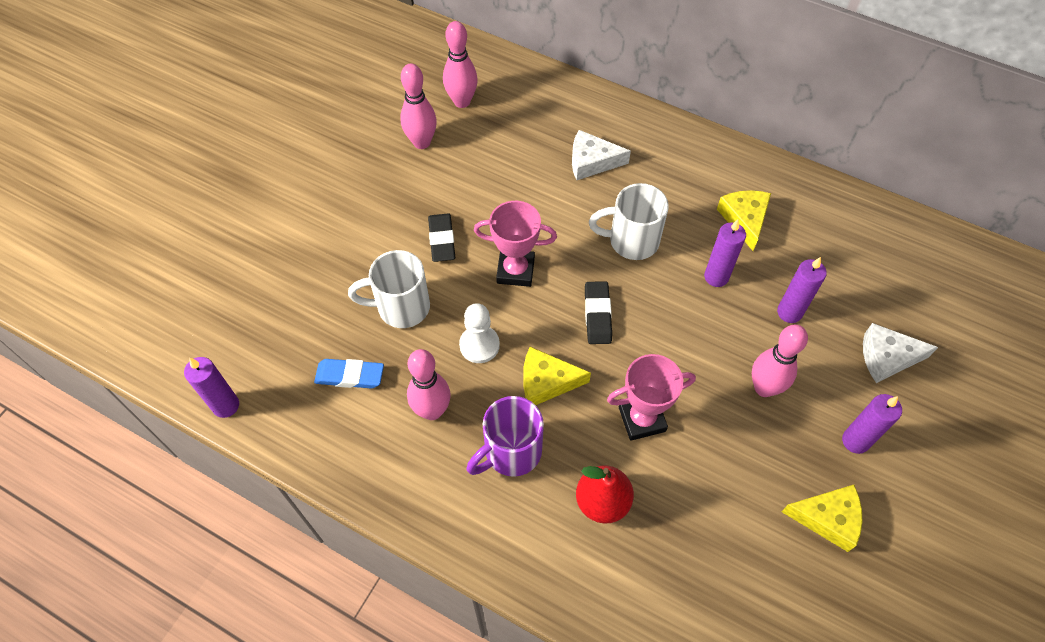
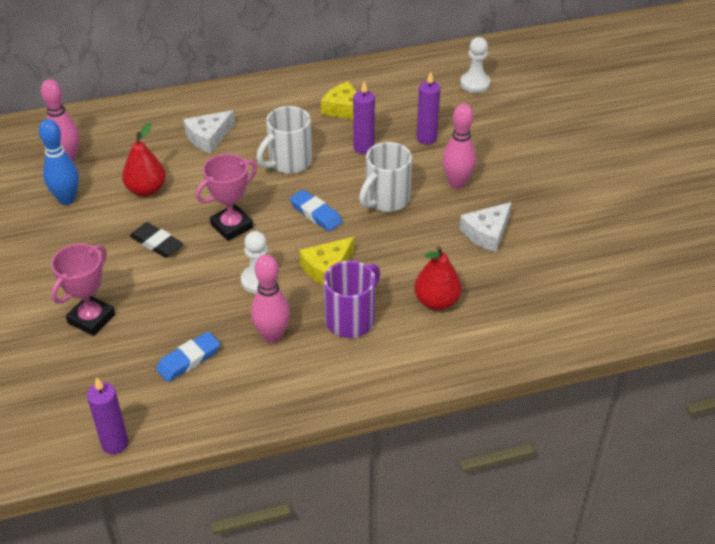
camera: 45 degrees left, 15 degrees down
white mug [348,250,430,328] -> white mug moved to [359,142,412,212]
pink bowling pin [400,64,437,149] -> blue bowling pin [39,119,79,205]
purple mug [467,396,544,477] -> purple mug turned 150 degrees counterclockwise [324,260,380,338]
black eraser [585,281,612,344] -> blue eraser [290,190,343,231]
pink trophy [607,354,696,441] -> pink trophy moved to [51,244,115,336]
yellow cheese [782,485,863,552] -> none
purple candle [842,394,902,454] -> none
white cheese [863,323,938,383] -> white cheese moved to [460,202,512,252]
none -> red pear [122,123,166,197]
none -> white pawn [460,37,490,93]

